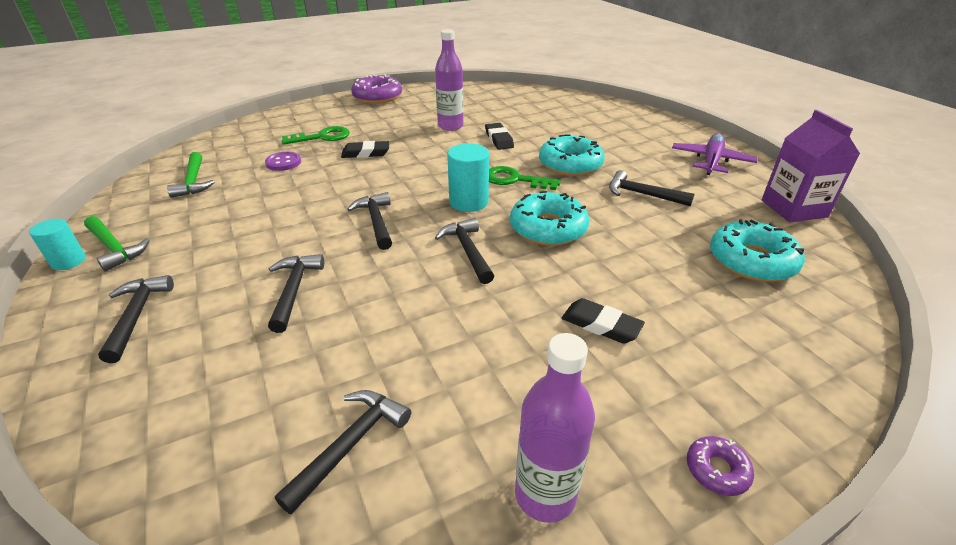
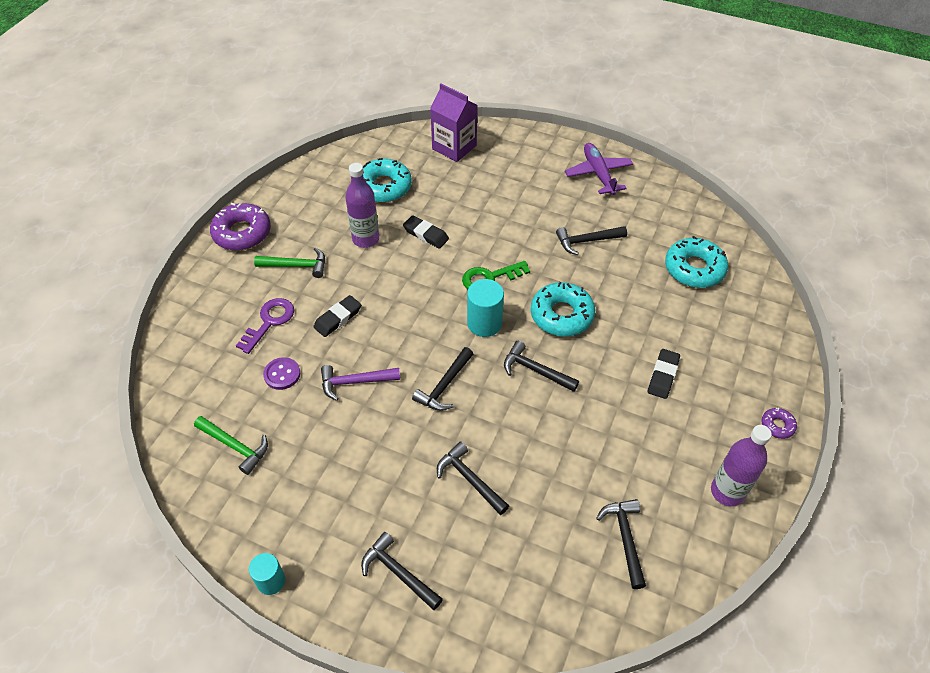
camera: 40 degrees left, 15 degrees up
green hammer [84,216,150,272] -> green hammer moved to [254,247,325,278]
green key [281,126,350,145] -> purple key [236,298,294,354]
black hammer [347,192,392,250] -> black hammer turned 90 degrees counterclockwise [412,347,473,411]
turquoise donut [539,134,605,176] -> turquoise donut moved to [363,158,412,203]
black eraser [562,298,645,344] -> black eraser turned 60 degrees counterclockwise [648,349,680,399]
purple carton [762,110,860,222] -> purple carton moved to [430,83,477,162]
none -> purple hammer [321,365,400,401]

